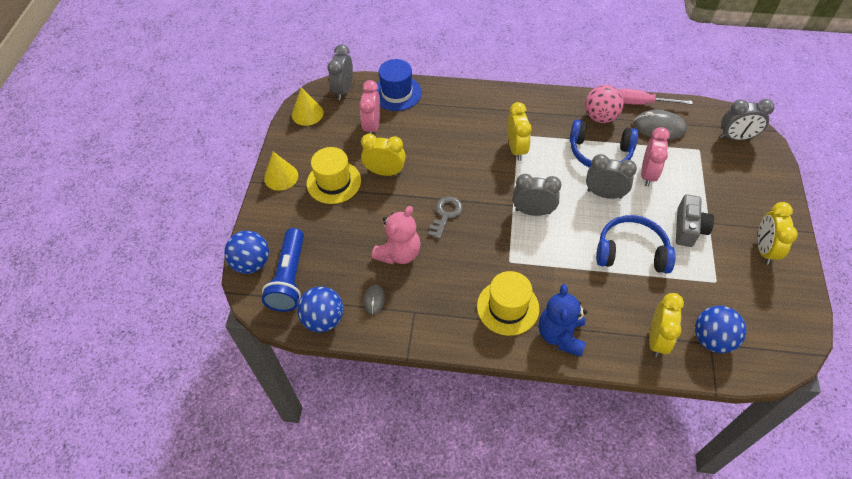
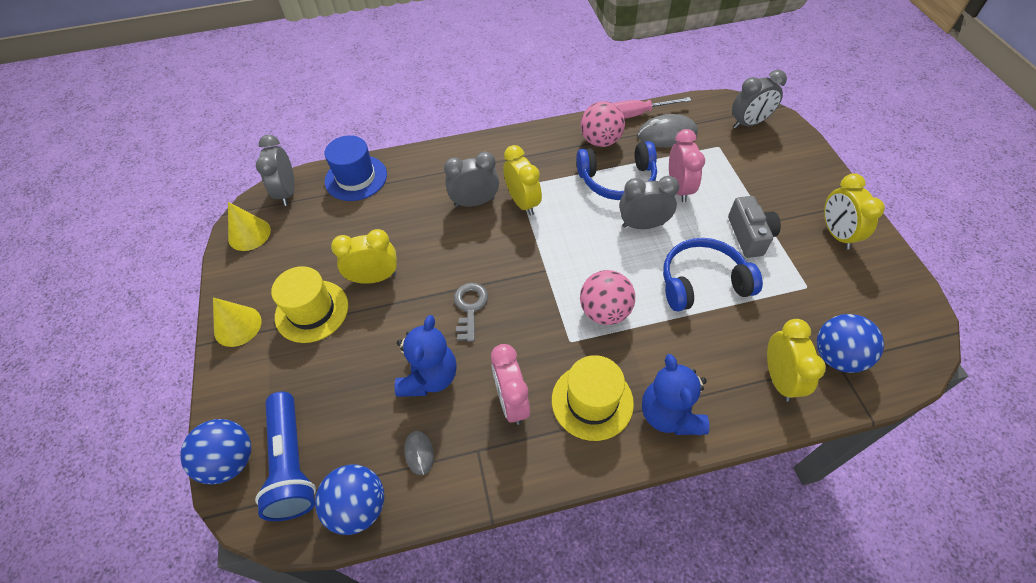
camera: 20 degrees left, 0 degrees up
pink clock [359,80,380,134] -> pink clock moved to [491,344,530,425]
pink teddy bear [372,206,421,265] -> blue teddy bear [394,315,457,397]
grey clock [513,174,561,216] -> grey clock moved to [444,151,499,207]
none -> pink ball [580,270,635,325]

